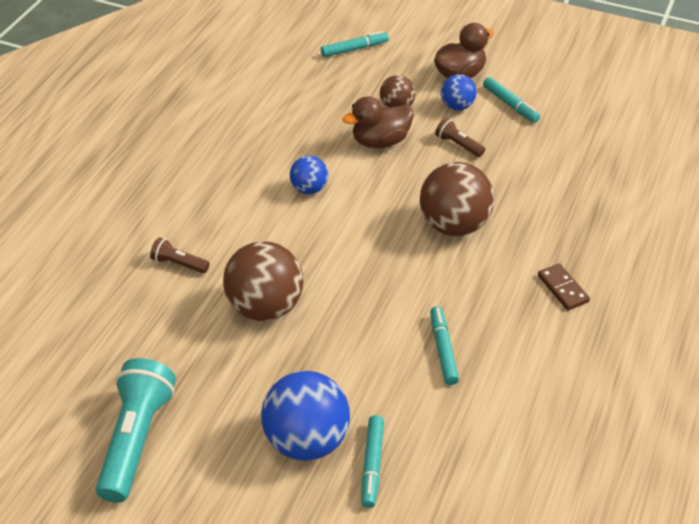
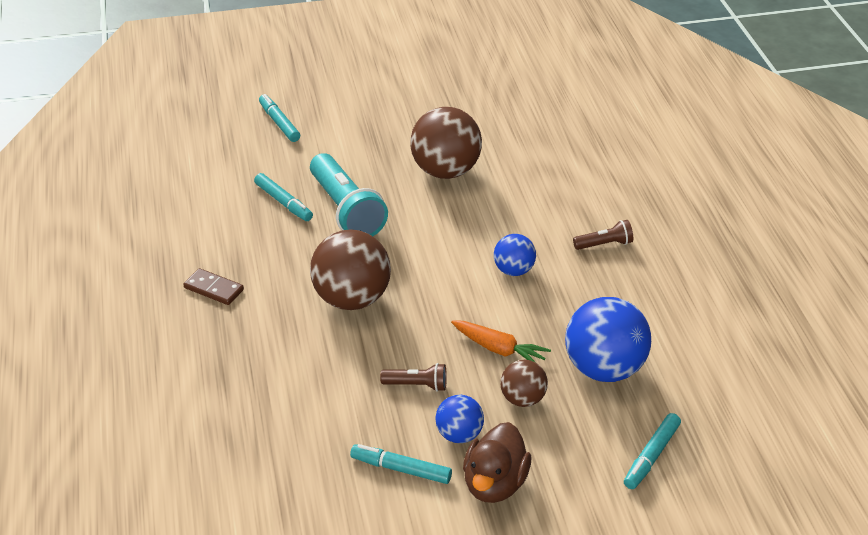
camera: 145 degrees right, 5 degrees down
turquoise flashlight [96,358,176,503] -> turquoise flashlight moved to [310,153,388,236]
brown flashlight [150,238,210,273] -> brown flashlight moved to [573,220,633,250]
blue ball [261,371,350,461] -> blue ball moved to [565,297,651,382]
brown duck [342,96,414,148] -> orange carrot [451,321,551,363]

